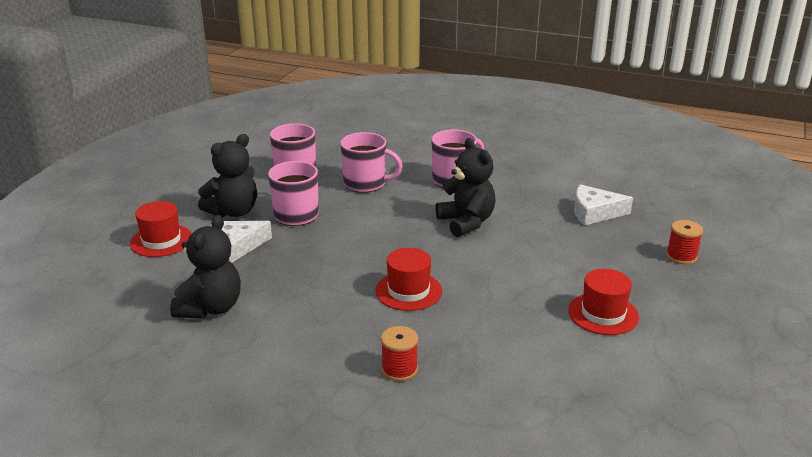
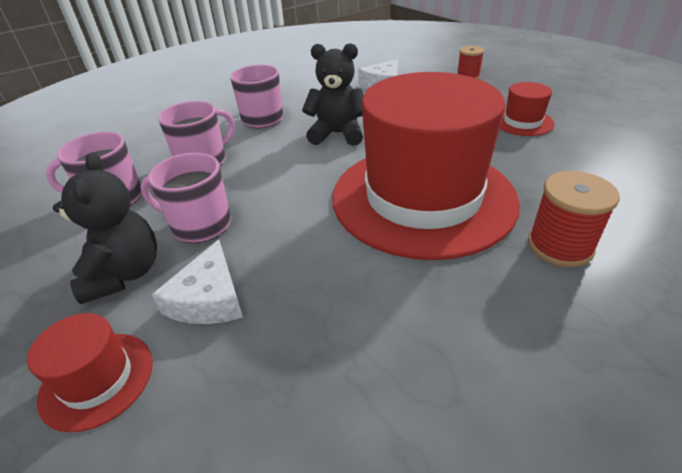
camera: 55 degrees left, 10 degrees up
black teddy bear [170,215,241,319] -> none
red hat [376,248,442,311] -> red hat [332,72,520,260], size x2.48
red spool [381,326,418,381] -> red spool [528,171,620,267], size x1.50

